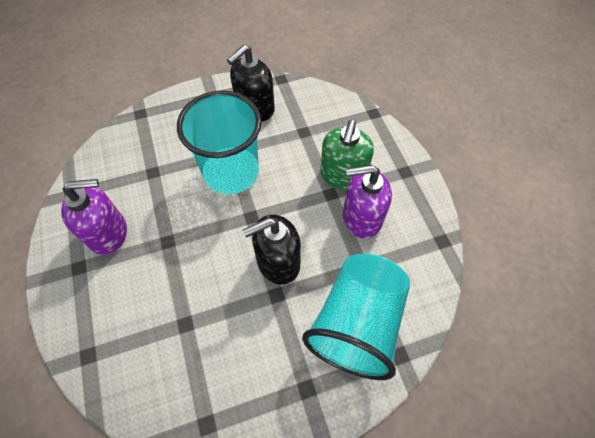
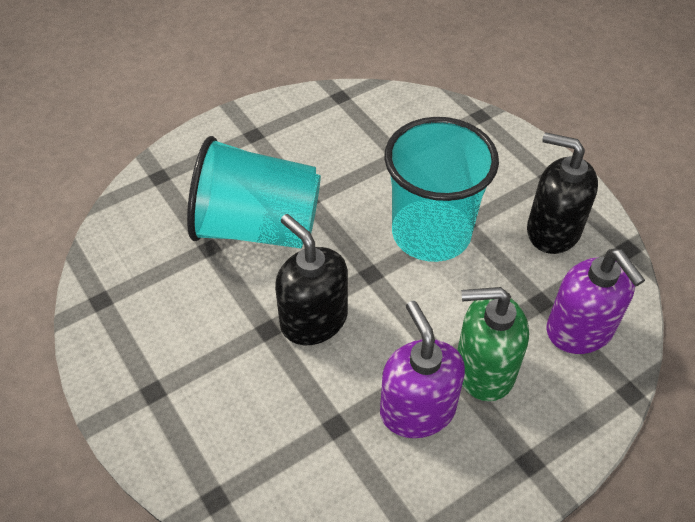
camera: 75 degrees right, 10 degrees down
purple soap dispenser [61,179,127,255] -> purple soap dispenser moved to [546,249,645,354]
turquoise cup [302,254,410,380] -> turquoise cup moved to [187,136,321,248]

